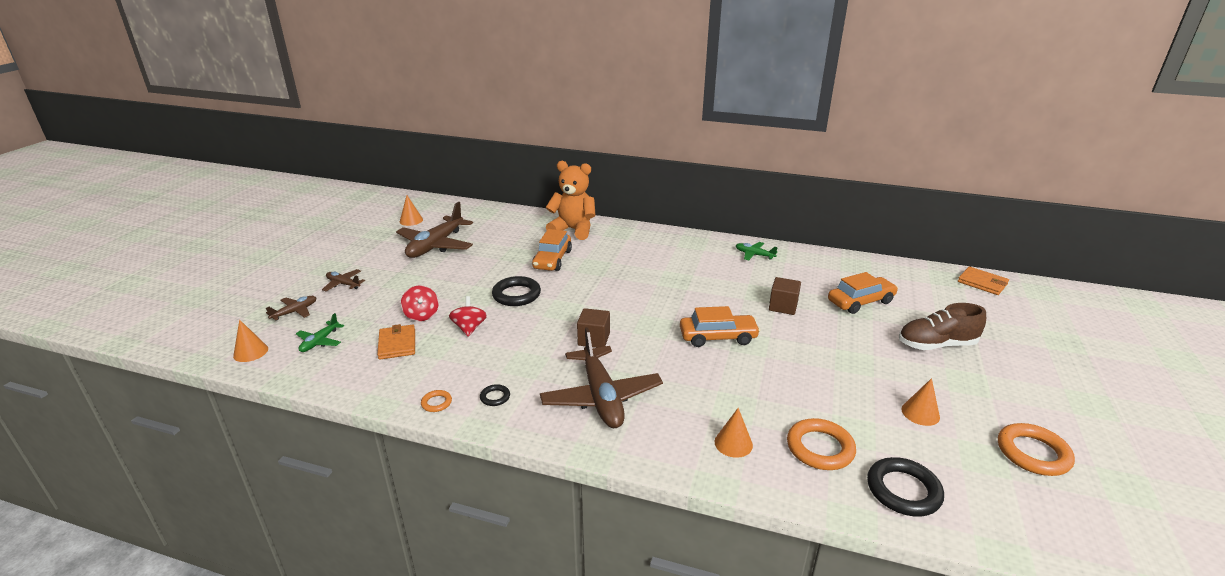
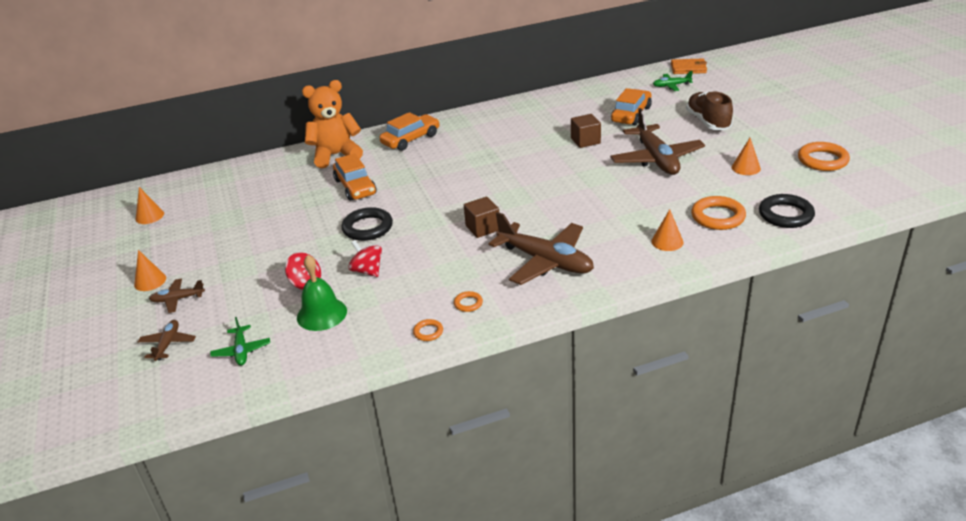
camera: 35 degrees left, 5 degrees up
orange cone [233,320,268,362] -> orange cone moved to [134,250,166,291]
orange wallet [377,324,415,360] -> green bell [297,255,347,331]
brown plane [396,202,473,258] -> brown plane moved to [610,108,705,175]
black ring [480,384,510,406] -> orange ring [454,291,483,312]
orange car [680,306,760,347] -> orange car moved to [380,112,440,151]
green plane [736,242,778,260] -> green plane moved to [653,71,693,91]
brown shoe [899,303,986,350] -> brown shoe turned 120 degrees clockwise [686,91,733,130]

